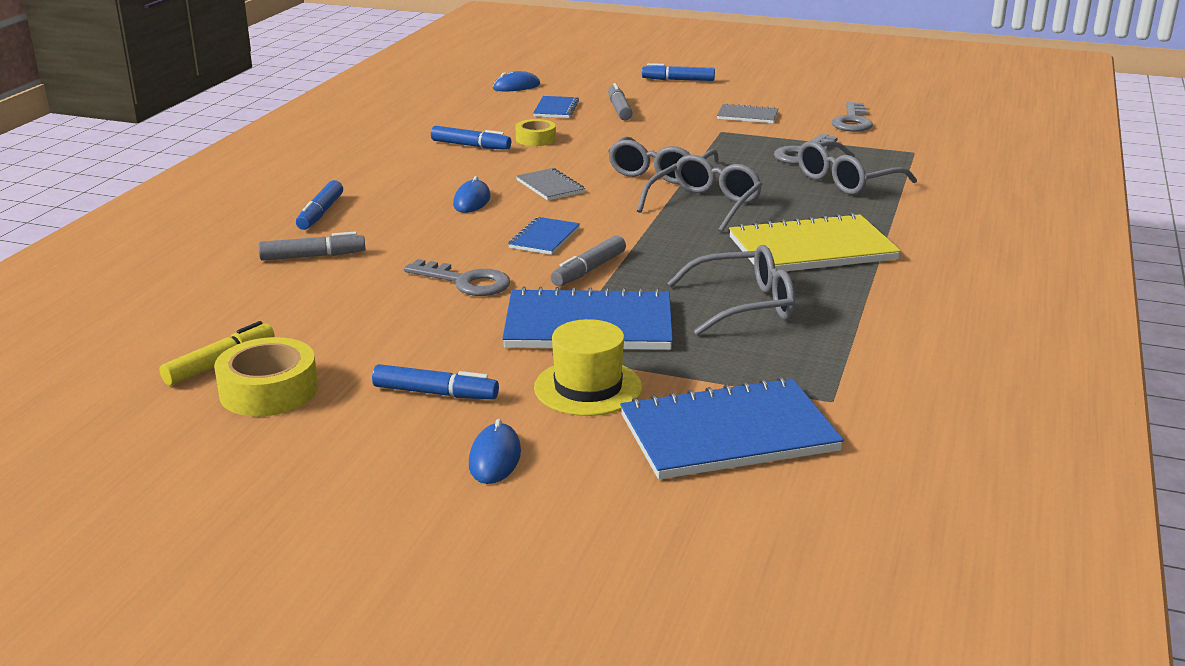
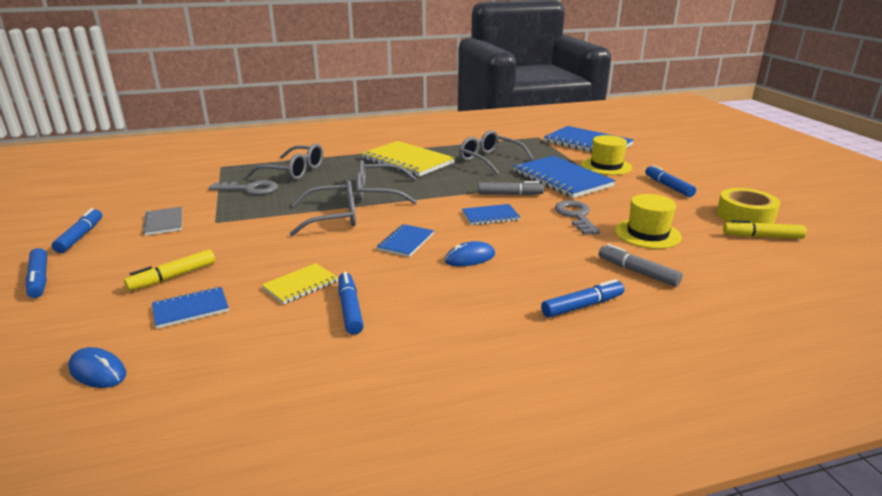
camera: 125 degrees left, 0 degrees up
blue mouse [469,419,521,484] -> none
yellow tape [516,119,556,146] -> yellow notebook [262,263,338,304]
grey notebook [516,168,585,201] -> blue notebook [377,224,434,257]
grey marker [608,83,633,121] -> yellow marker [124,249,215,291]
grey key [832,102,873,132] -> none
none -> blue marker [52,208,102,253]
none -> yellow hat [615,194,682,249]

